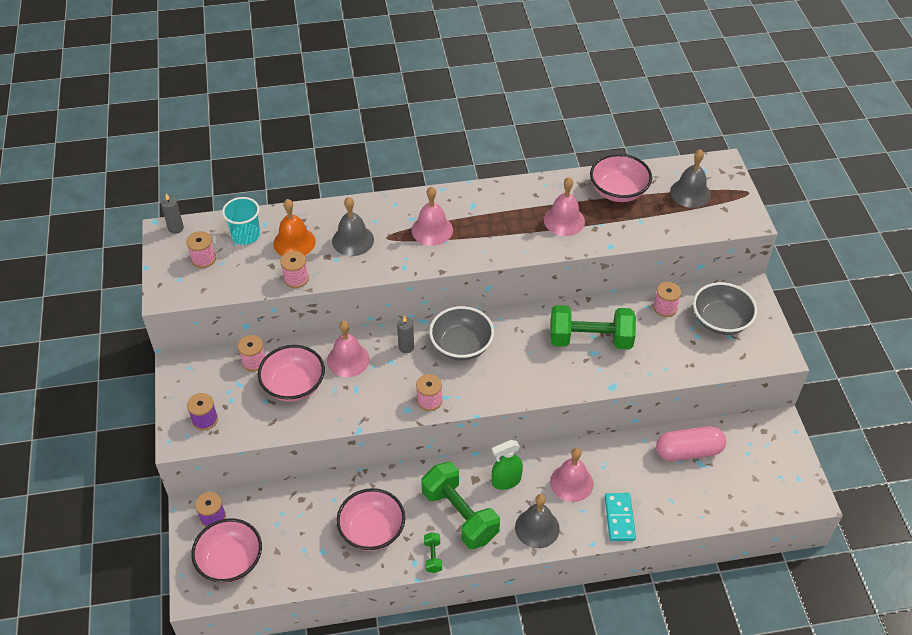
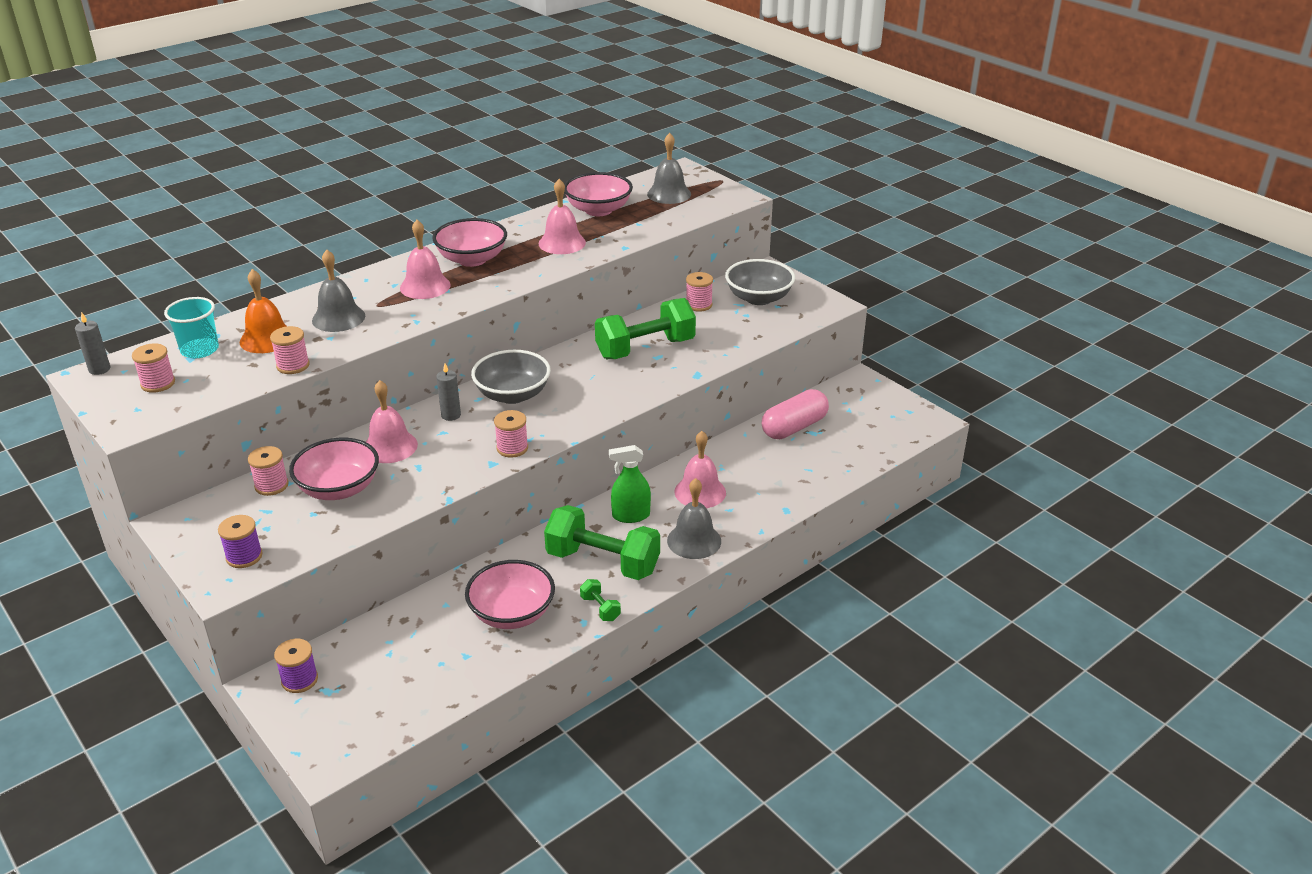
camera: 30 degrees left, 15 degrees down
pink bowl [191,518,262,583] -> pink bowl moved to [432,218,507,267]
green spray bottle [492,440,523,490] -> green spray bottle turned 45 degrees clockwise [609,445,651,523]
turquoise domino [605,493,636,541] -> none

